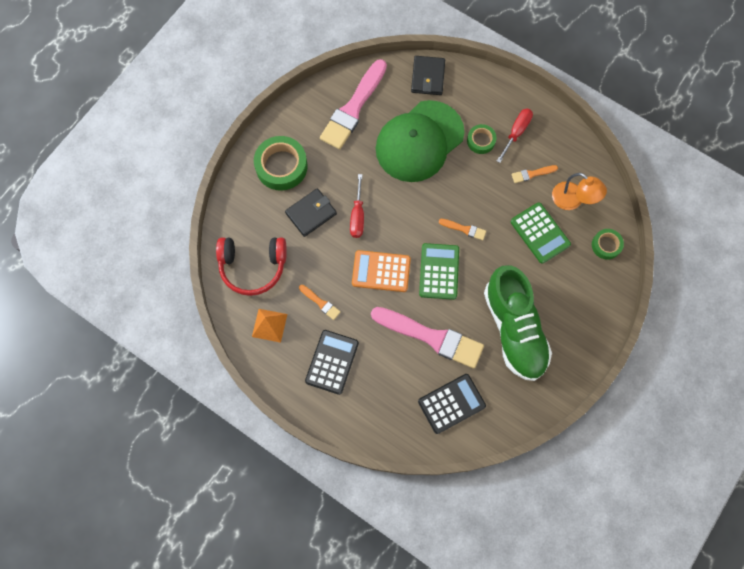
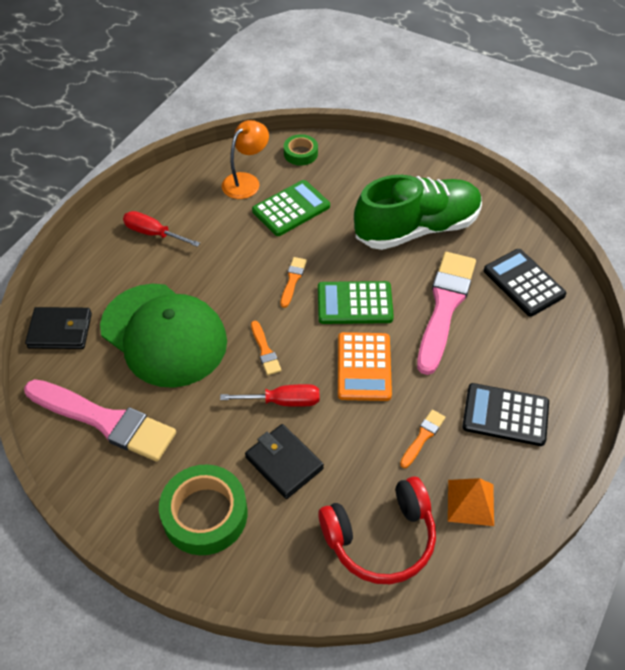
camera: 95 degrees left, 20 degrees down
red headphones [216,237,287,296] -> red headphones turned 75 degrees clockwise [318,476,436,584]
green tape [467,124,497,154] -> none
orange brush [512,165,558,183] -> orange brush moved to [251,321,281,375]

